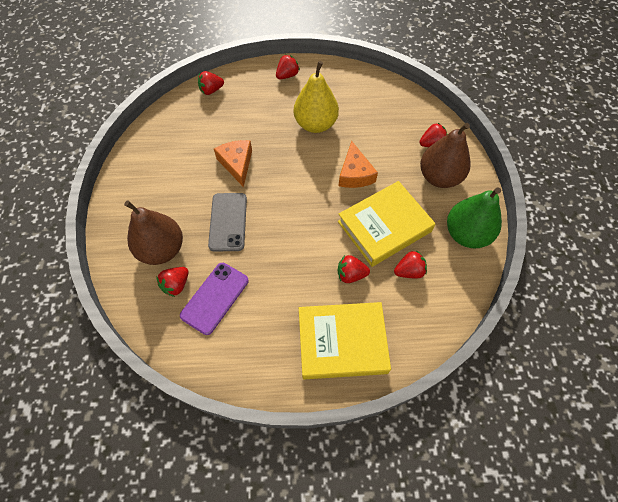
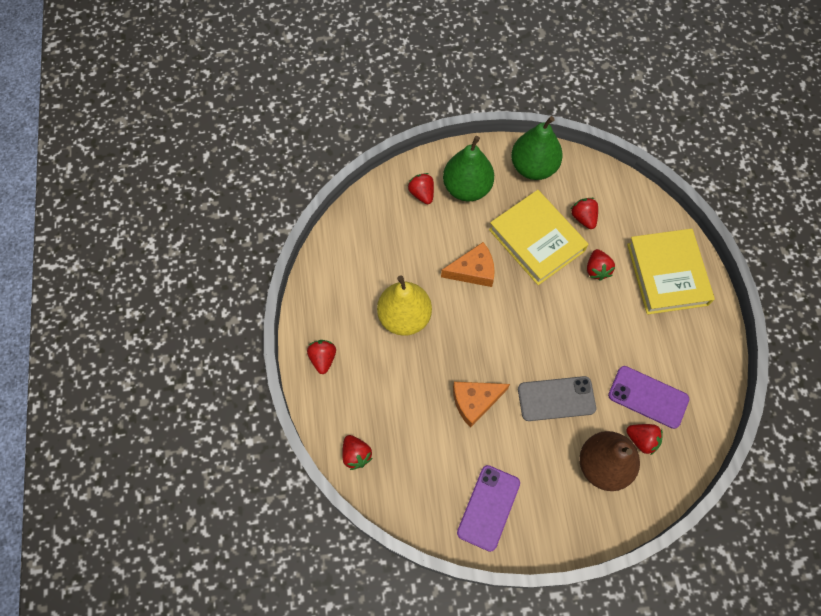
camera: 95 degrees left, 5 degrees up
red strawberry [276,55,300,79] -> red strawberry turned 45 degrees clockwise [307,340,336,374]
brown pear [420,123,471,188] -> green pear [443,136,494,201]
none -> purple phone [457,465,520,552]

